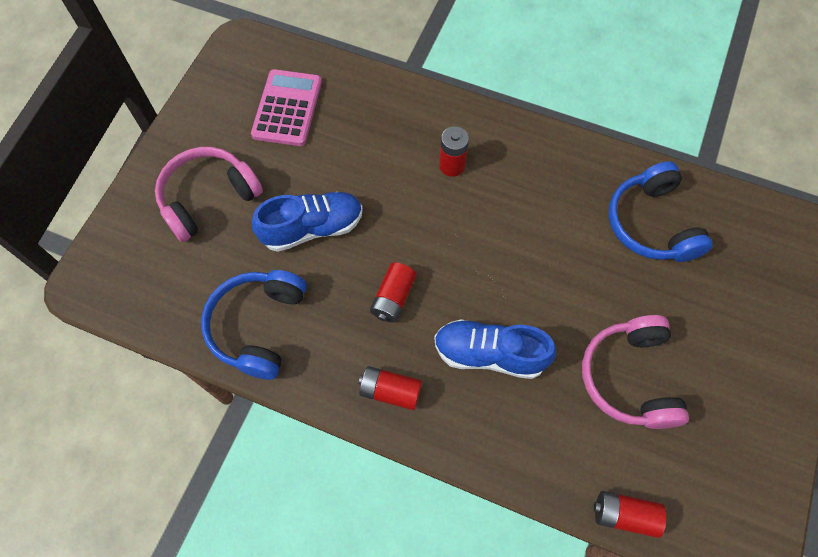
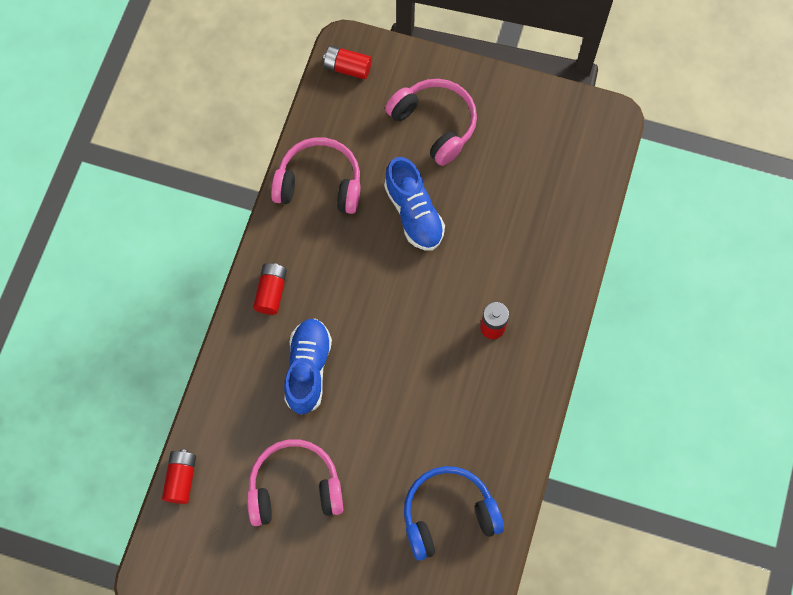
camera: 85 degrees right, 5 degrees up
blue headphones [201,270,307,380] -> pink headphones [271,137,360,214]
pink calculator [251,69,322,146] -> none
red battery [370,262,416,323] -> red battery moved to [323,46,372,79]

